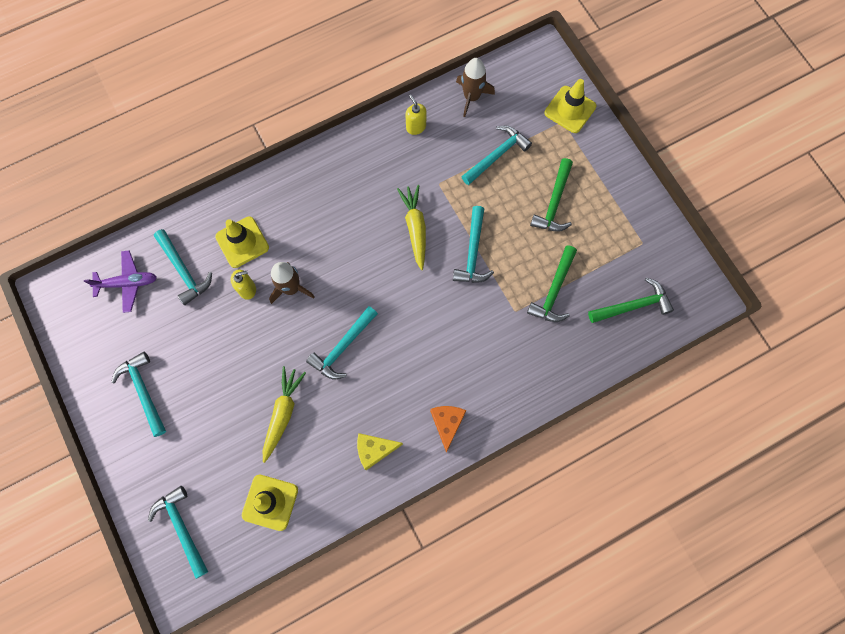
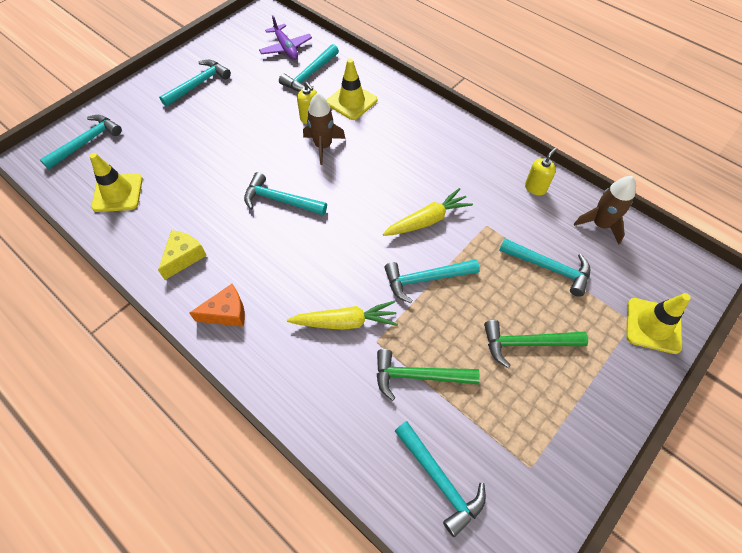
camera: 70 degrees right, 15 degrees down
yellow carrot [263,366,306,463] -> yellow carrot moved to [287,301,398,330]
yellow cheese [357,433,403,470] -> yellow cheese turned 60 degrees clockwise [158,230,207,280]
green hammer [588,278,674,323] -> turquoise hammer [395,421,486,537]

